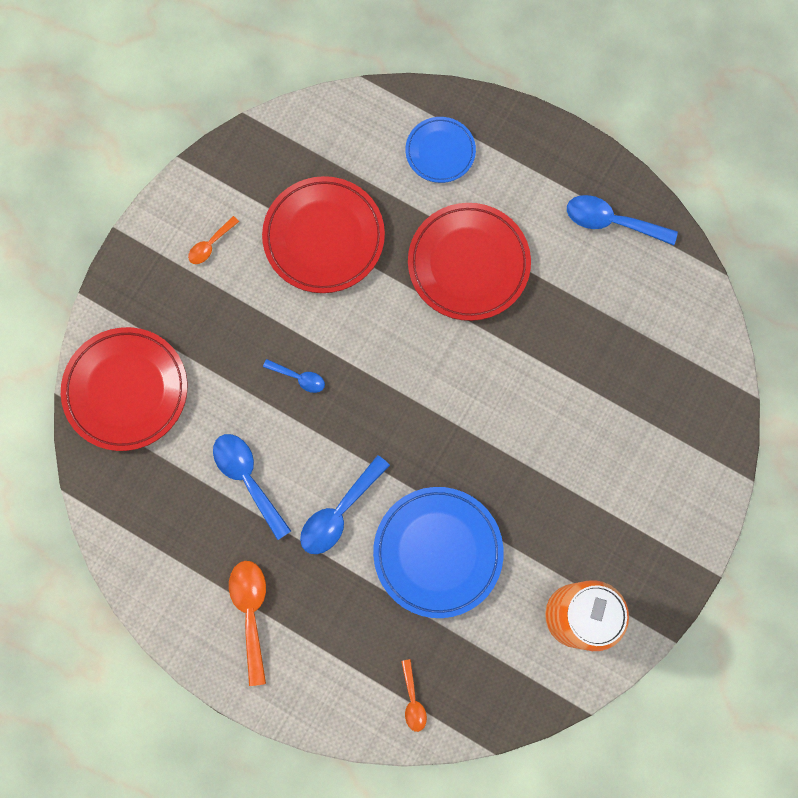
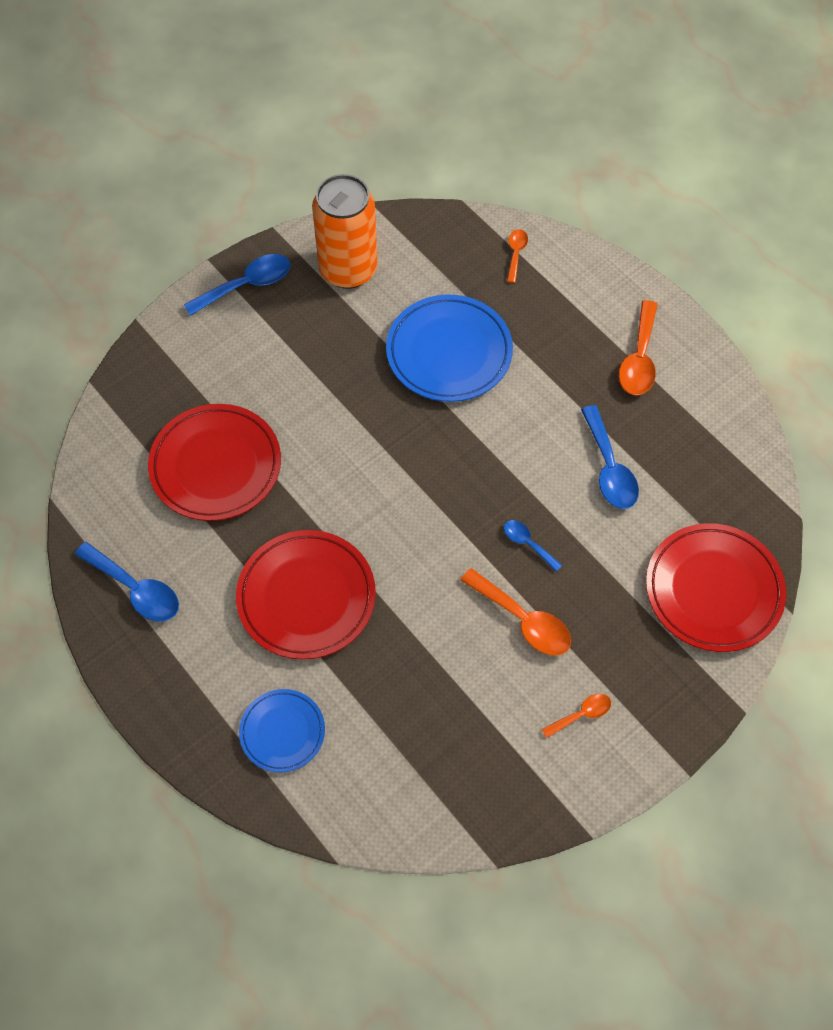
camera: 160 degrees left, 15 degrees down
red plate [262,176,385,293] -> red plate moved to [148,404,281,521]
blue spoon [300,455,390,554] -> blue spoon moved to [184,254,290,316]
none -> orange spoon [460,568,571,656]

